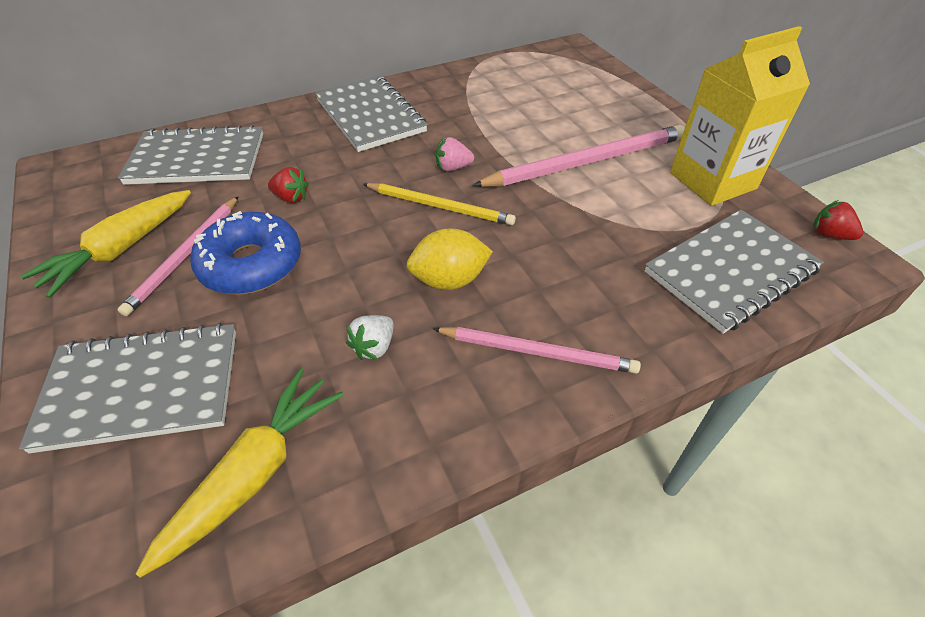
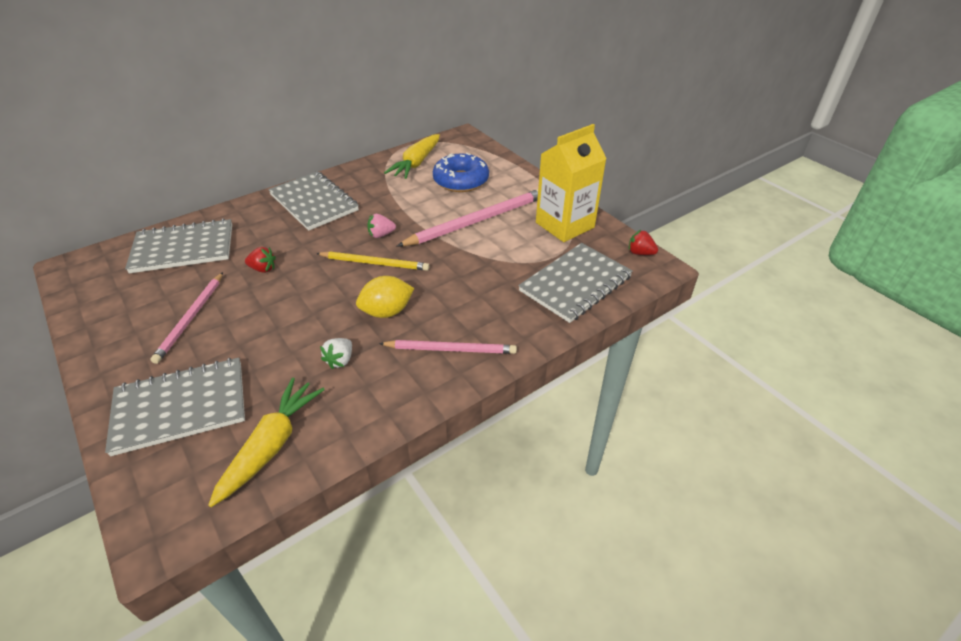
camera: 10 degrees left, 5 degrees down
yellow carrot [21,190,191,298] -> yellow carrot moved to [384,134,440,179]
blue donut [190,211,301,295] -> blue donut moved to [433,153,489,192]

